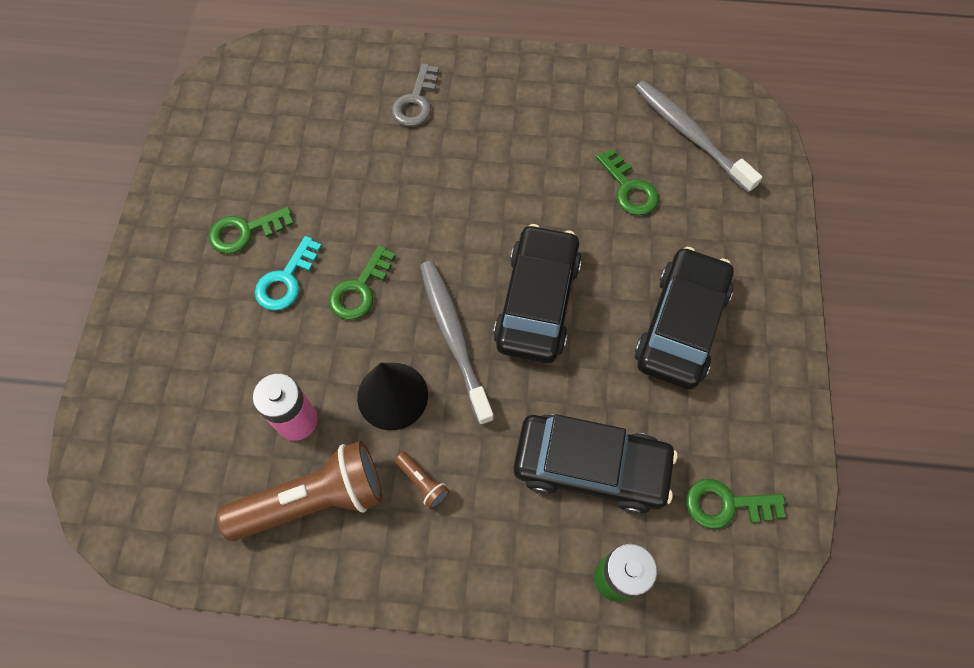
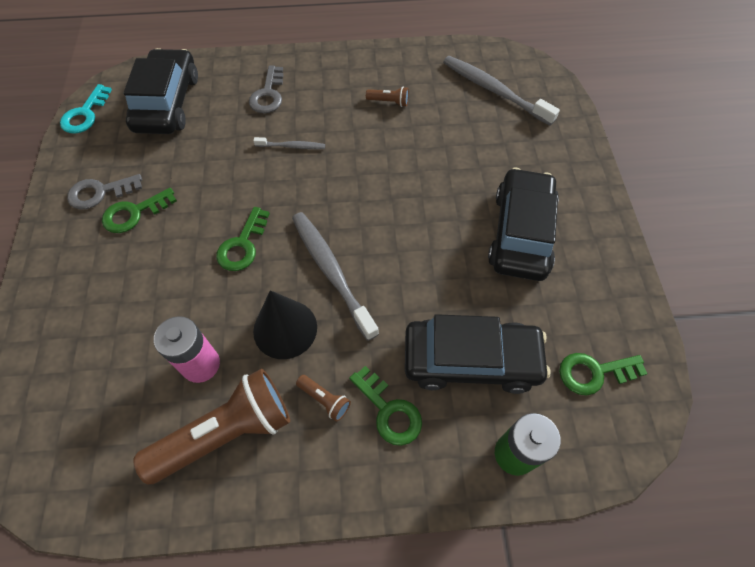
camera: 10 degrees left, 5 degrees down
turquoise key [255,236,322,311] -> turquoise key moved to [60,84,112,134]
black car [493,224,582,363] -> black car moved to [123,48,198,134]
green key [596,148,659,216] -> green key moved to [349,366,422,446]
none -> grey key [67,174,142,209]
none -> grey toothbrush [253,137,325,149]
none -> brown flashlight [366,87,409,107]

